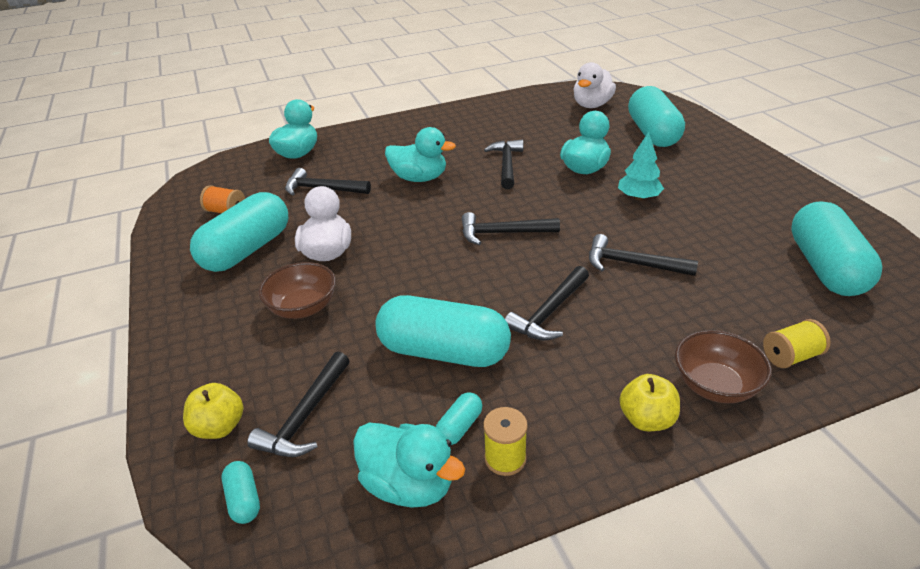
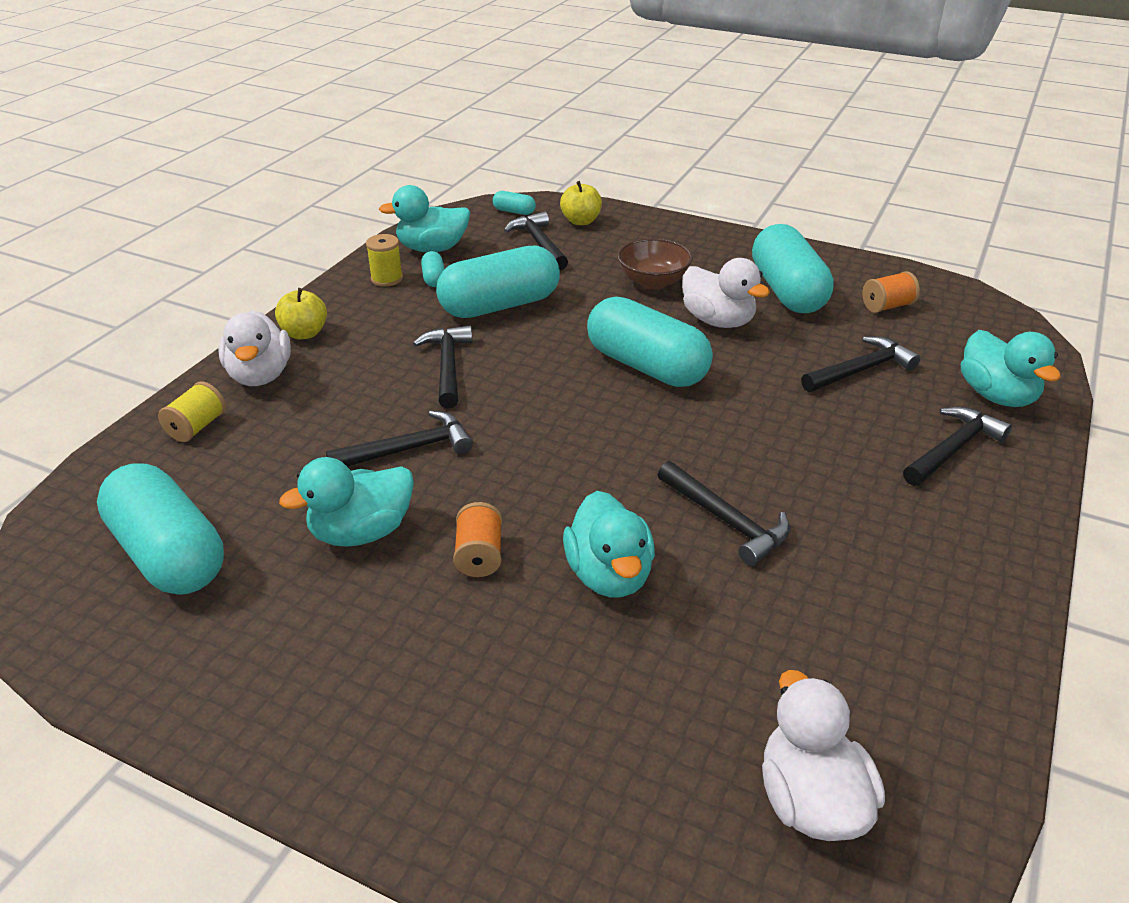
camera: 135 degrees right, 0 degrees up
turquoise duck [385,127,456,182] -> turquoise duck moved to [279,457,414,547]
black hammer [462,212,560,245] -> black hammer moved to [903,407,1012,486]
turquoise tree [618,132,664,200] -> orange spool [453,502,502,577]
turquoise capsule [628,86,685,147] -> turquoise capsule moved to [587,297,713,387]
brown bowl [675,330,772,403] -> white duck [219,311,291,386]

